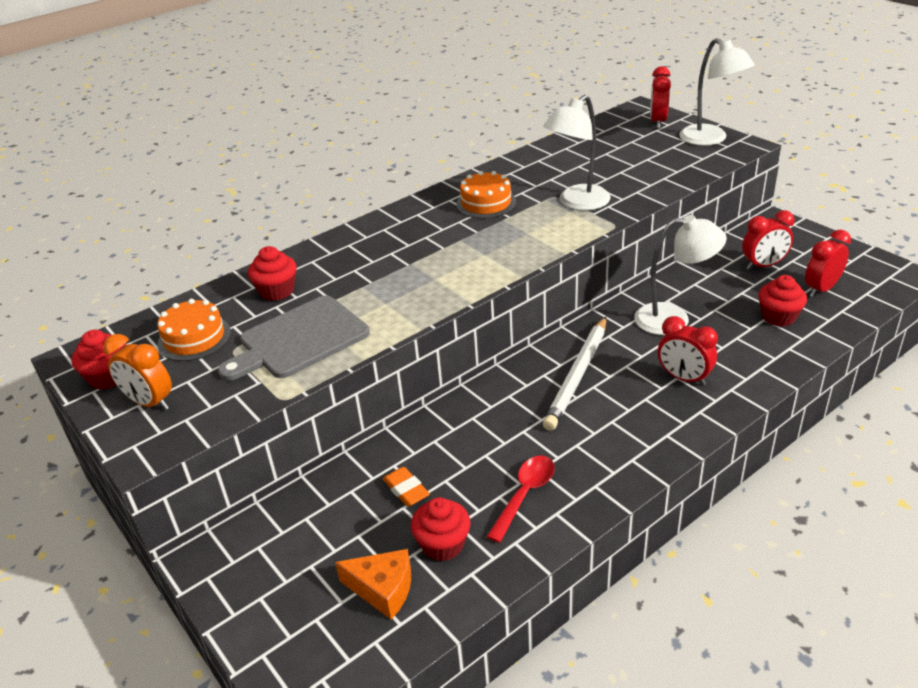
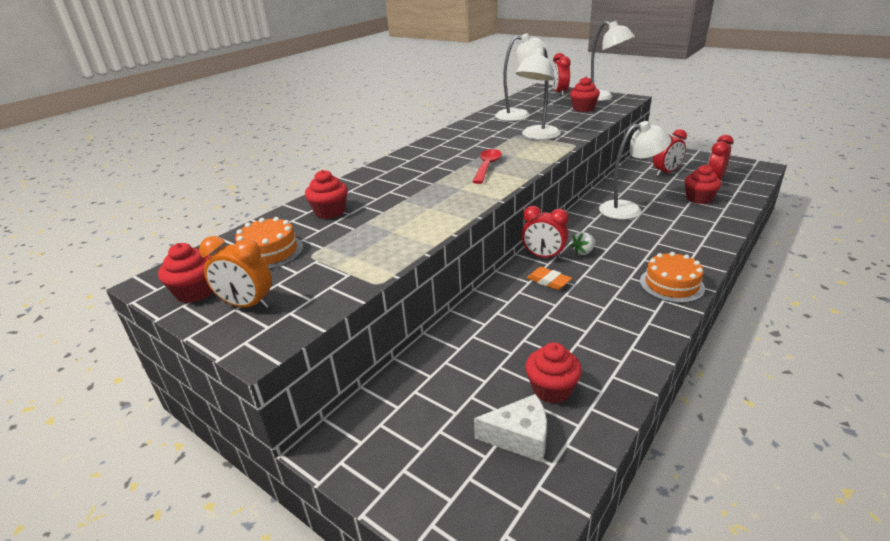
camera: 15 degrees left, 5 degrees down
grey cutting board [218,295,370,381] -> none
orange cheese [335,549,411,619] -> white cheese [474,394,547,462]
orange eraser [383,467,430,507] -> orange eraser moved to [527,267,572,290]
orange cake [456,171,516,218] -> orange cake moved to [640,252,705,303]
red spoon [486,455,555,543] -> red spoon moved to [473,149,502,184]
white pencil [543,317,606,431] -> white strawberry [570,232,596,255]
red clock [658,316,718,386] -> red clock moved to [521,206,568,259]
none -> white lamp [495,33,549,121]
none -> red cupcake [570,77,600,112]

